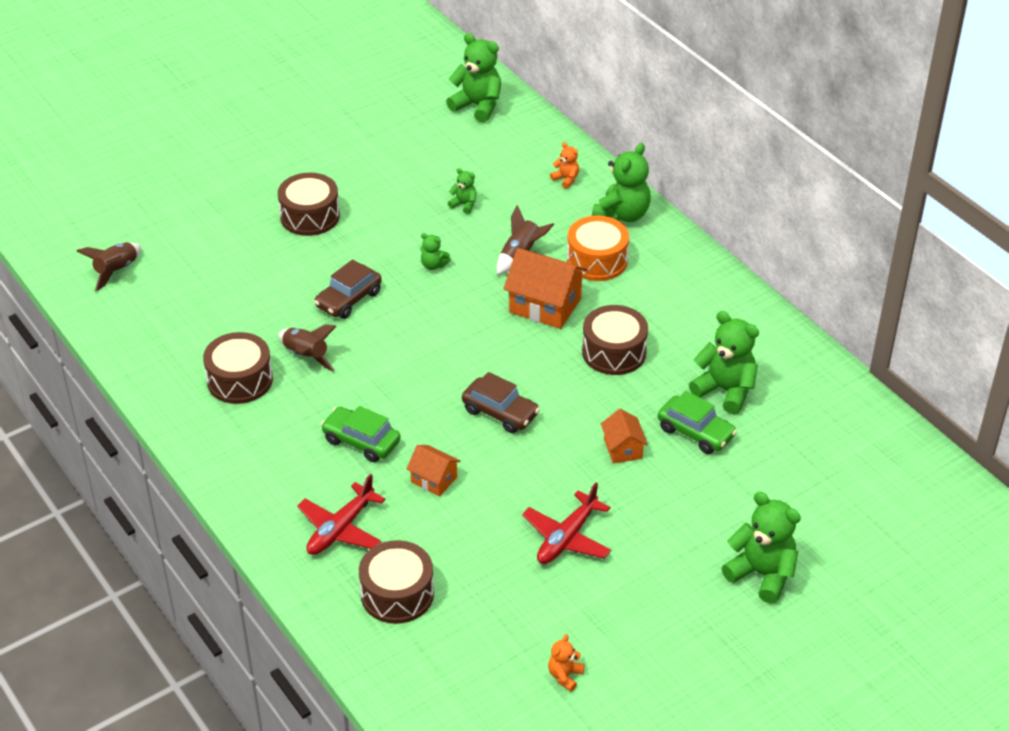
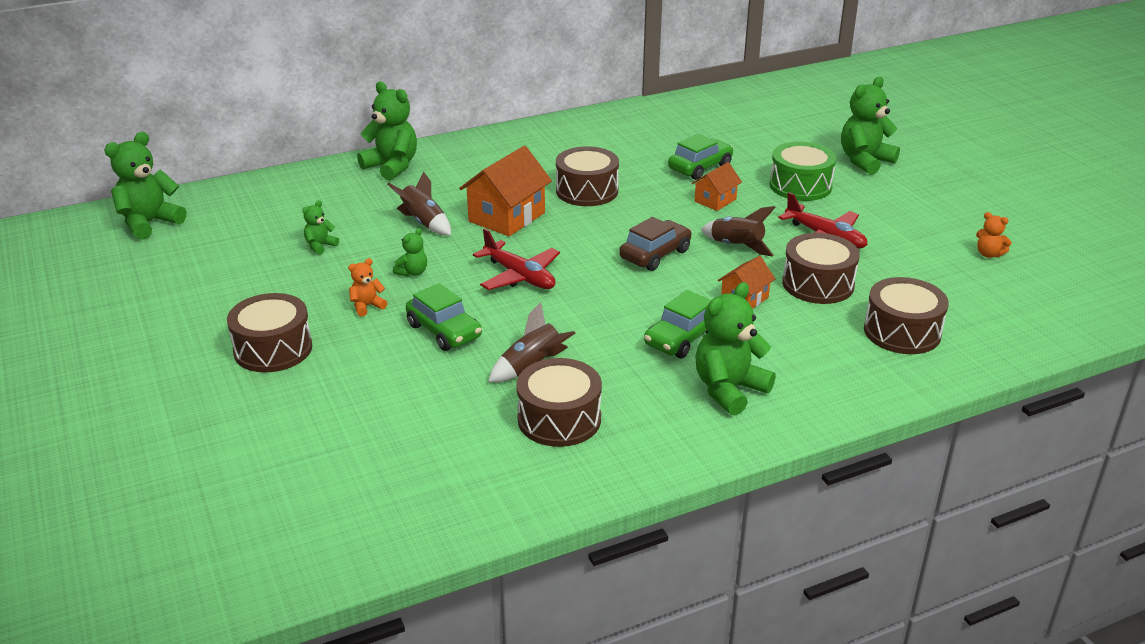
camera: 80 degrees left, 10 degrees down
brown rocket [77,242,141,291] -> brown rocket moved to [701,206,776,257]
red plane [297,474,386,555] -> red plane moved to [473,228,560,290]
brown car [314,259,382,319] -> green car [406,283,482,351]
orange teddy bear [550,142,579,189] -> orange teddy bear moved to [348,258,387,317]
orange drum [567,216,629,281] -> none
orange house [601,409,648,464] -> orange house turned 45 degrees counterclockwise [692,162,742,211]
green teddy bear [689,311,759,414] -> green teddy bear moved to [695,282,776,415]
none -> green drum [769,142,836,201]
none -> brown drum [782,233,860,304]

